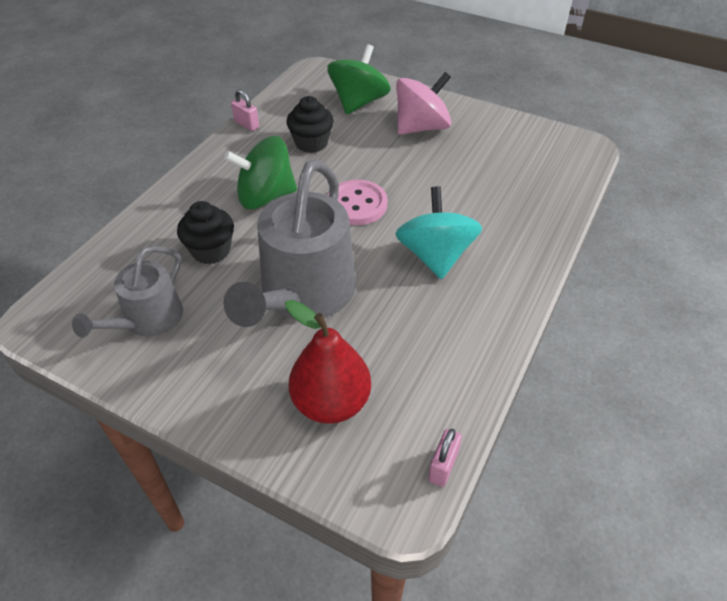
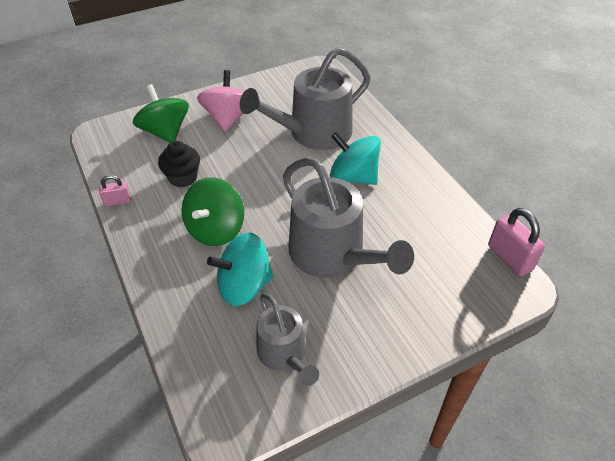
camera: 55 degrees left, 0 degrees up
black cupcake [177,201,234,264] -> turquoise spinning top [207,232,274,306]
red pear [285,300,371,424] -> none
pink button [328,180,387,225] -> none
pink padlock [428,429,462,487] -> pink padlock [488,208,545,276], size x1.70
none -> grey watering can [240,47,371,150]

